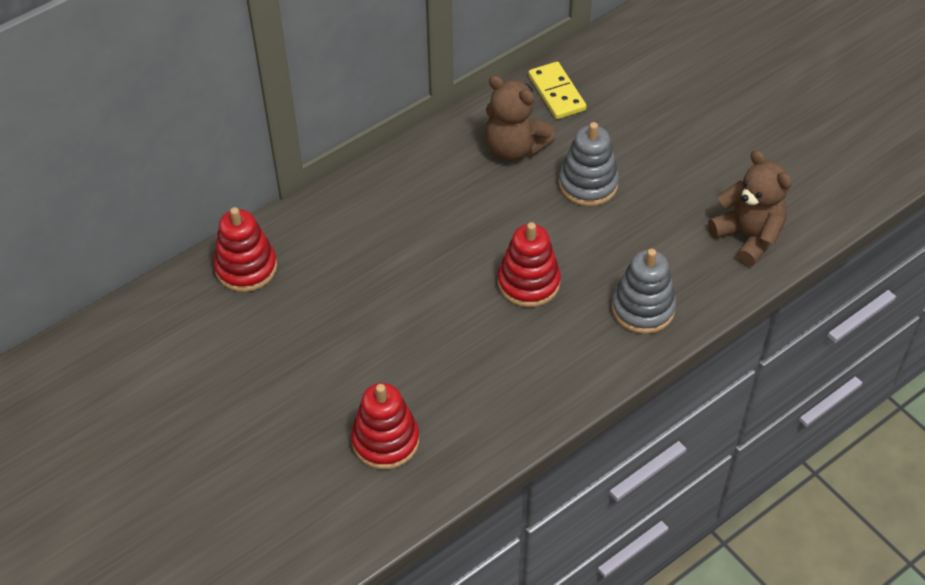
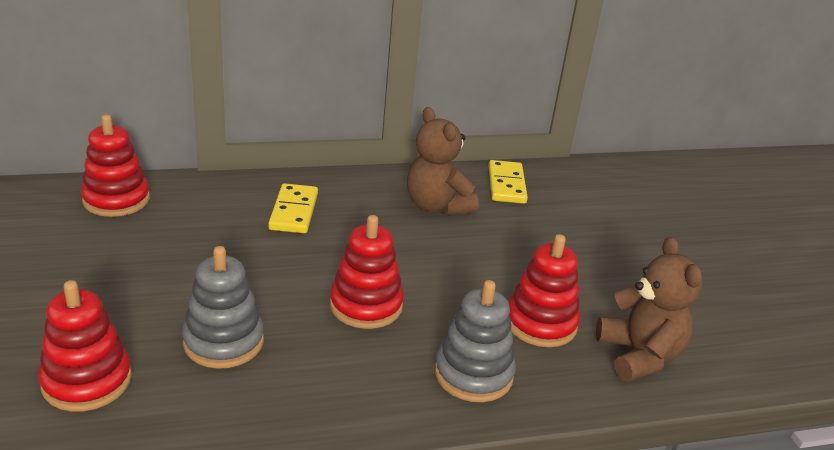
camera: 20 degrees right, 20 degrees down
grey stacking toy [559,122,619,206] -> grey stacking toy moved to [182,246,264,369]
none -> yellow domino [268,183,318,233]
none -> red stacking toy [508,234,580,347]

